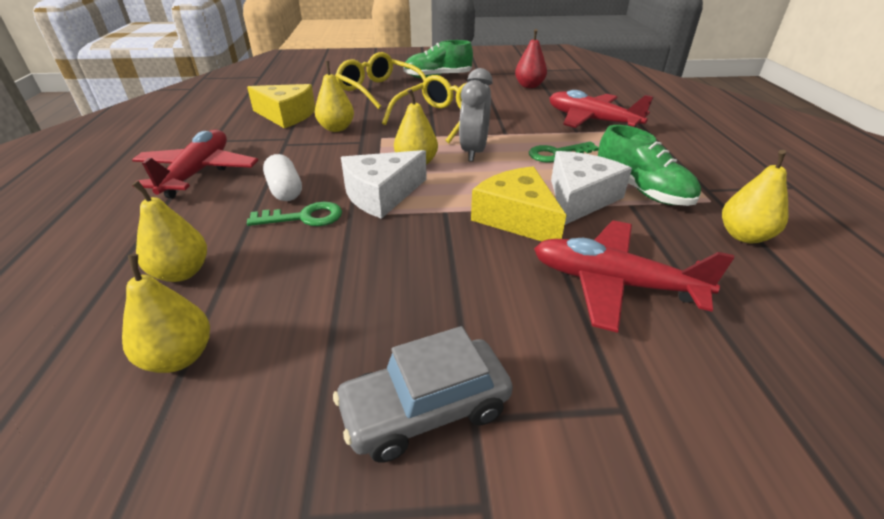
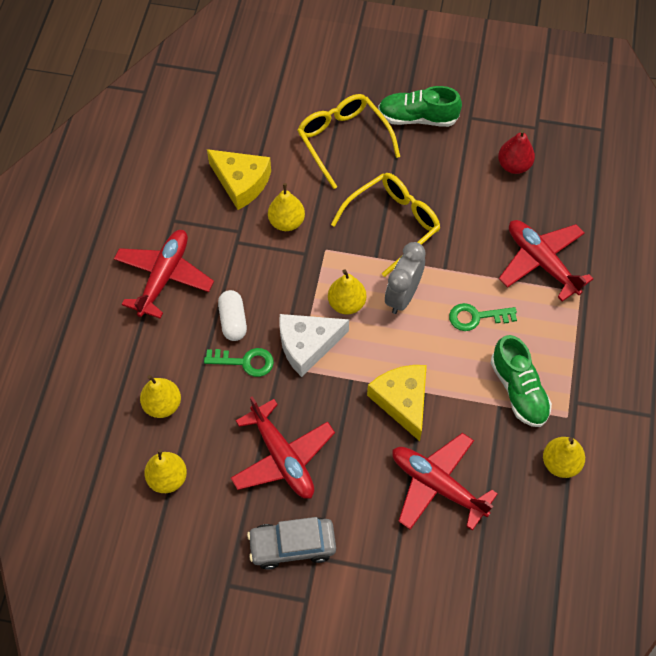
camera: 15 degrees right, 25 degrees up
white cheese [551,151,632,225] -> none
none -> red plane [231,396,335,499]

